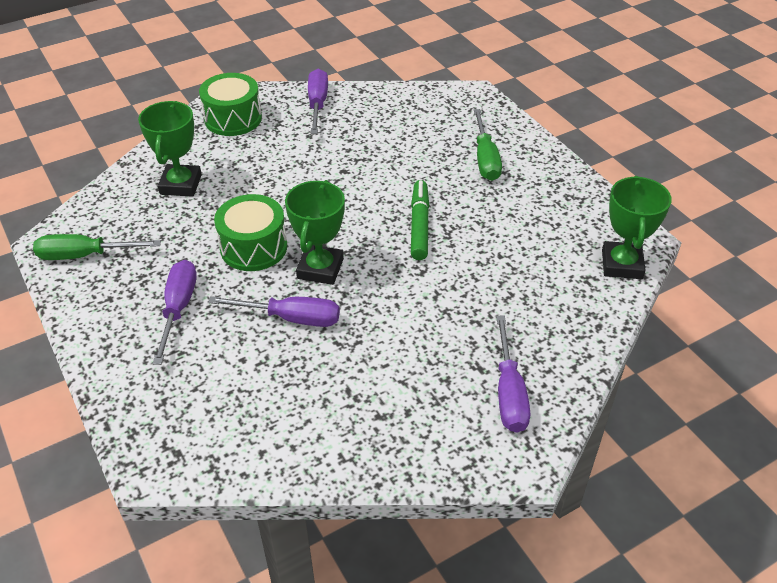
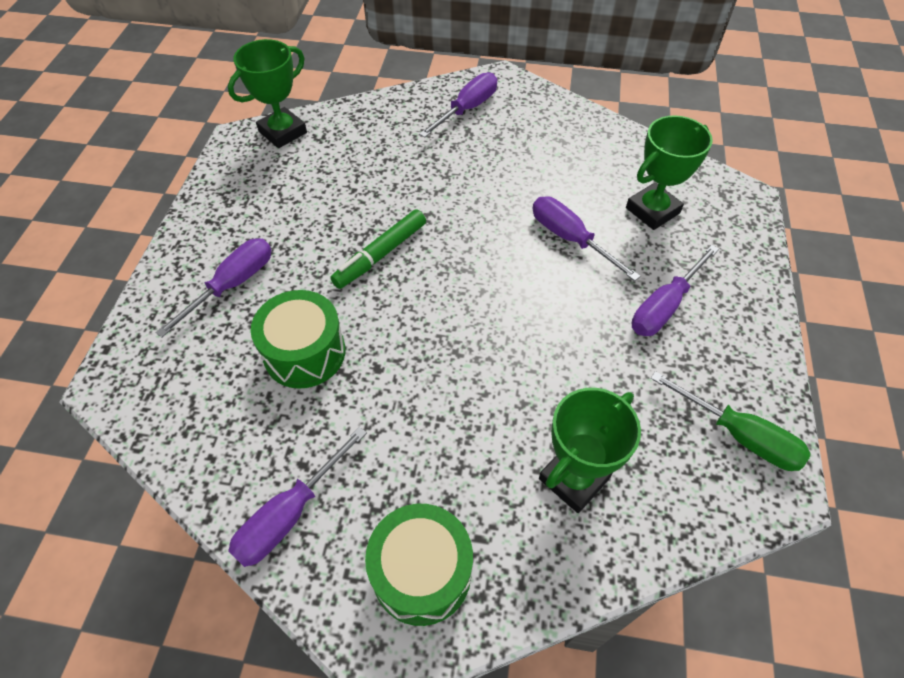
camera: 140 degrees left, 10 degrees up
green drum [214,194,287,271] -> green drum moved to [251,290,345,389]
green trophy [285,180,345,285] -> green trophy moved to [626,115,713,230]
green screwdriver [474,109,502,181] -> purple screwdriver [155,238,272,337]

